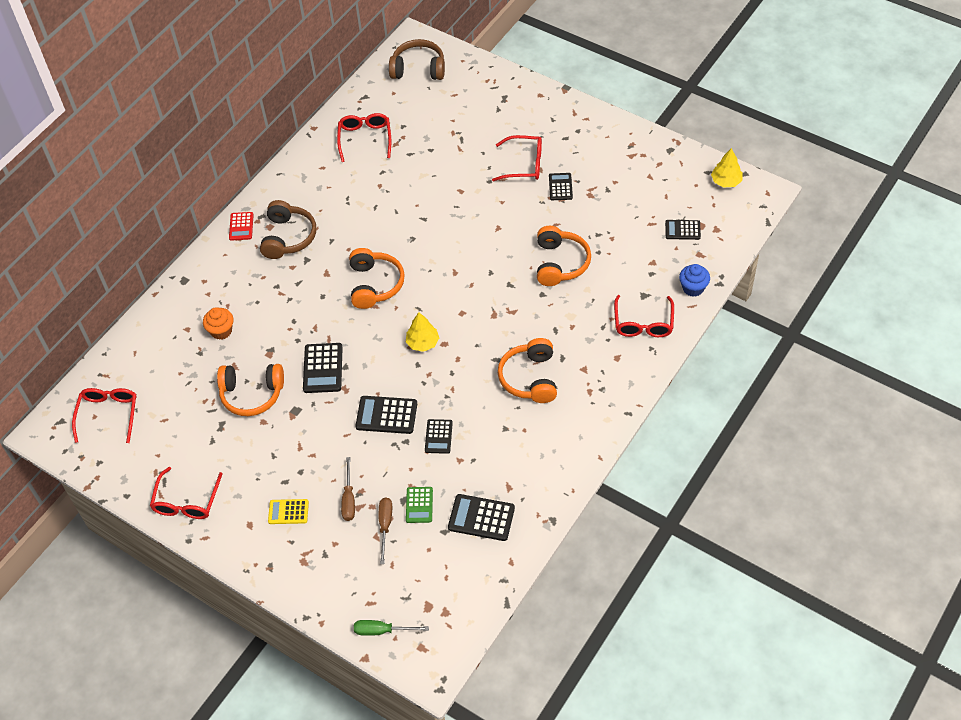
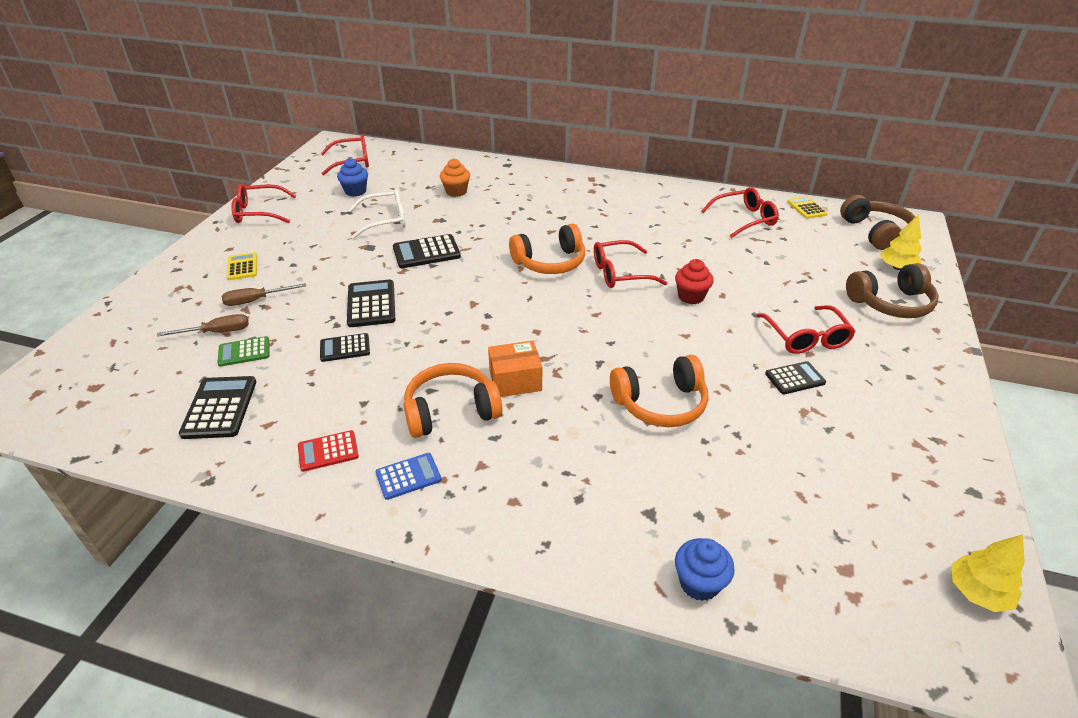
camera: 70 degrees right, 15 degrees down
orange headphones [217,364,284,416] -> white glasses [348,189,406,238]
red calculator [229,212,254,241] -> red calculator moved to [298,430,359,472]
brown headphones [260,200,316,259] -> brown headphones moved to [846,263,938,318]
green screwdriver [354,620,429,636] -> none
yellow tree [406,312,439,352] -> yellow tree moved to [880,214,922,270]
red glasses [614,295,674,337] -> red glasses moved to [594,240,668,288]
black calculator [665,220,701,240] -> none
none -> blue cupcake [337,158,368,197]
none -> blue calculator [376,453,441,500]
none -> orange box [488,341,542,397]
none -> red cupcake [675,259,714,304]
none -> yellow calculator [787,196,828,219]

